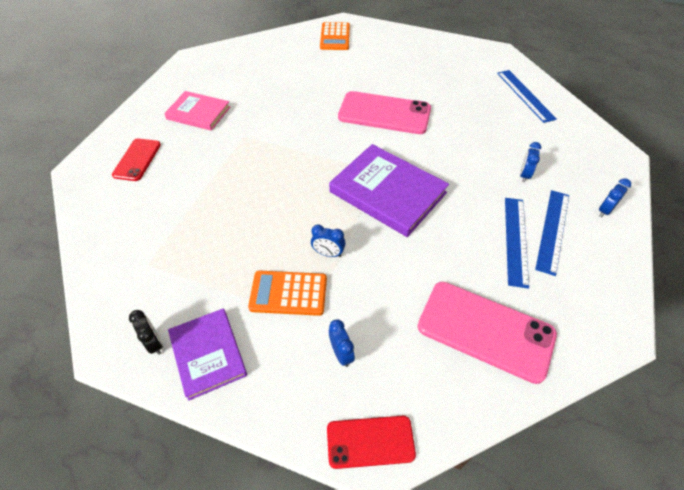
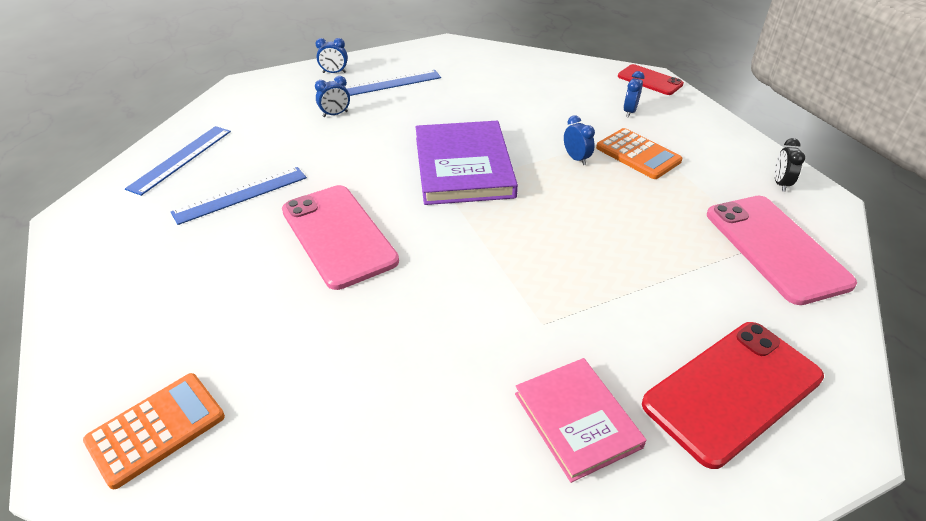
camera: 135 degrees left, 10 degrees down
red phone [112,138,161,181] -> red phone [642,322,824,469], size x1.72
purple book [168,309,247,401] -> none
pink phone [417,282,557,384] -> pink phone moved to [707,196,857,305]
blue ruler [505,198,529,289] -> blue ruler moved to [171,167,307,225]

